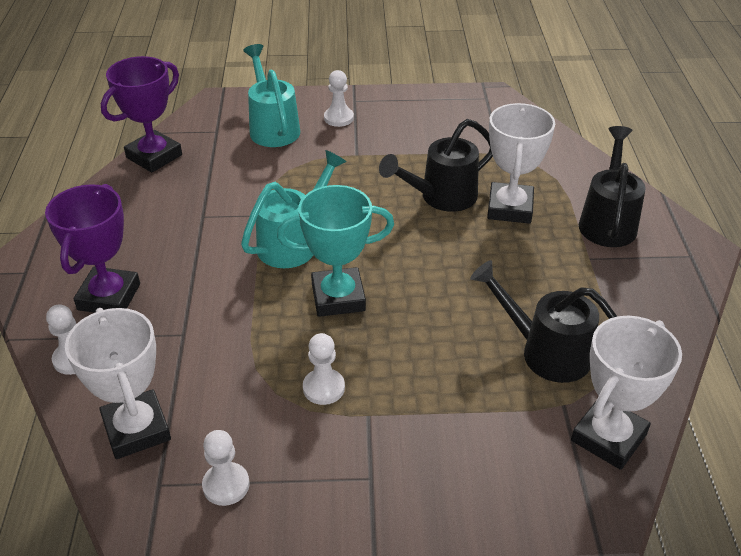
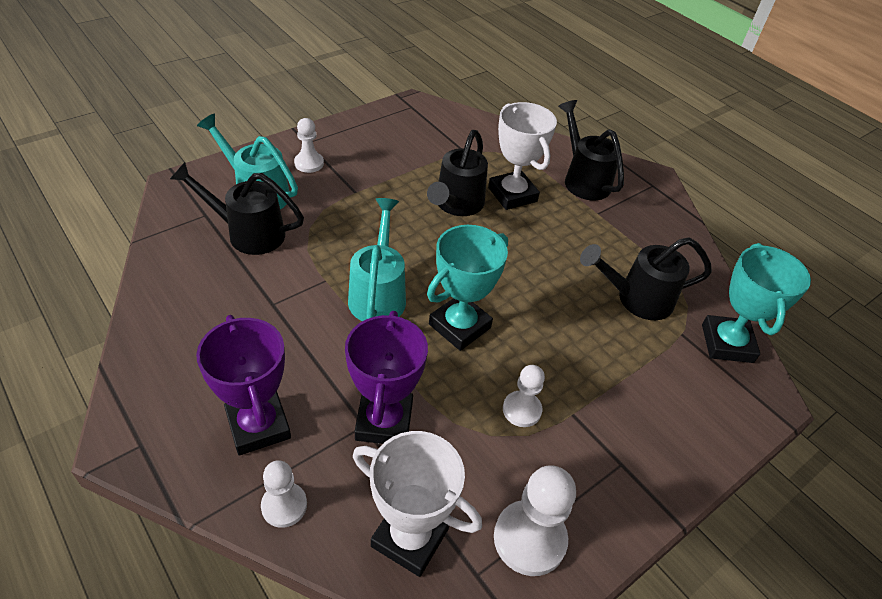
camera: 40 degrees left, 5 degrees up
purple trophy [101,56,182,173] -> purple trophy moved to [345,311,428,444]
white pawn [202,430,249,506] -> white pawn [494,465,576,576], size x1.62
white trophy [571,316,682,470] -> turquoise trophy [702,243,811,363]
none -> black watering can [170,162,304,255]

